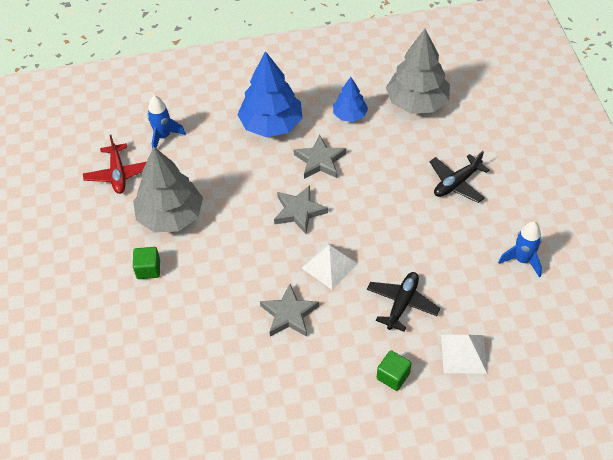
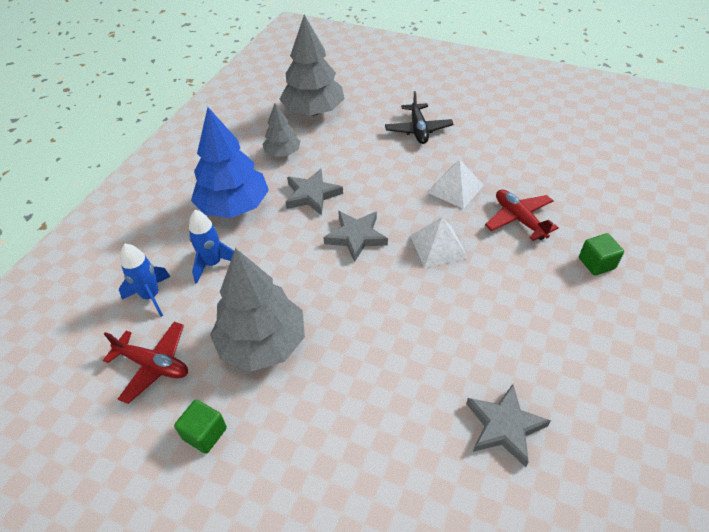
camera: 55 degrees left, 5 degrees down
green cube [133,247,160,279] -> green cube moved to [174,399,227,454]
grey star [260,284,319,337] -> grey star moved to [466,384,551,467]
blue tree [333,77,368,122] -> grey tree [262,103,300,157]
black plane [367,272,440,332] -> red plane [485,189,559,241]
white pyramid [441,335,487,373] -> white pyramid moved to [427,159,484,209]
blue rocket [498,221,542,277] -> blue rocket moved to [189,210,234,284]

